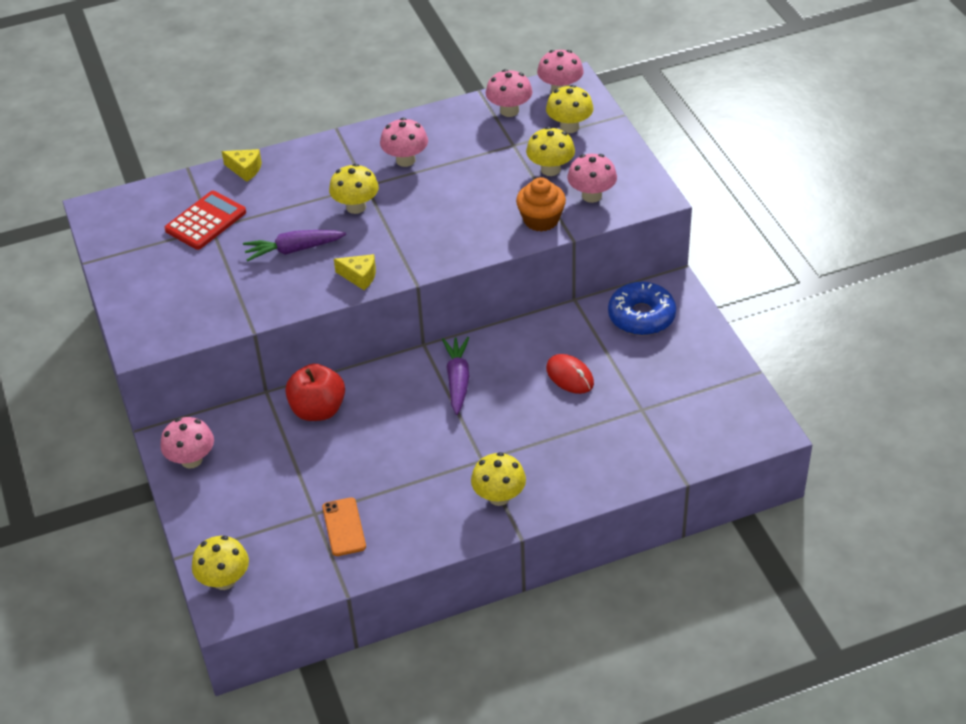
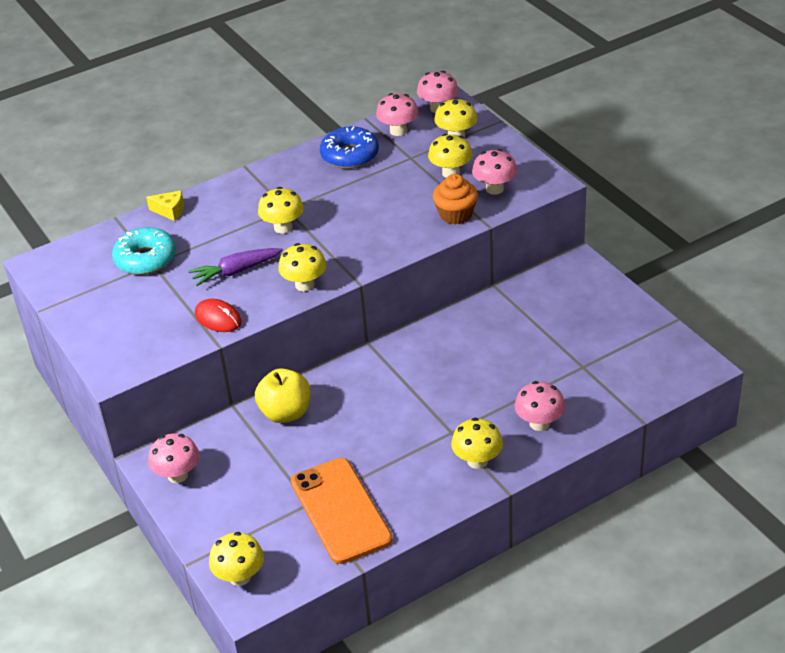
camera: 10 degrees left, 5 degrees down
red calculator [164,191,246,250] -> turquoise donut [112,227,176,275]
red apple [285,364,345,421] -> yellow apple [255,368,311,423]
orange phone [322,497,366,556] -> orange phone [291,458,393,564], size x1.96
yellow cheese [334,254,376,290] -> yellow mushroom [278,243,327,291]
pink mushroom [380,118,428,167] -> pink mushroom moved to [515,381,565,431]
purple carrot [442,337,469,415] -> none
red mouse [546,354,594,394] -> red mouse moved to [195,299,242,332]
blue donut [608,282,676,335] -> blue donut moved to [320,126,379,169]

